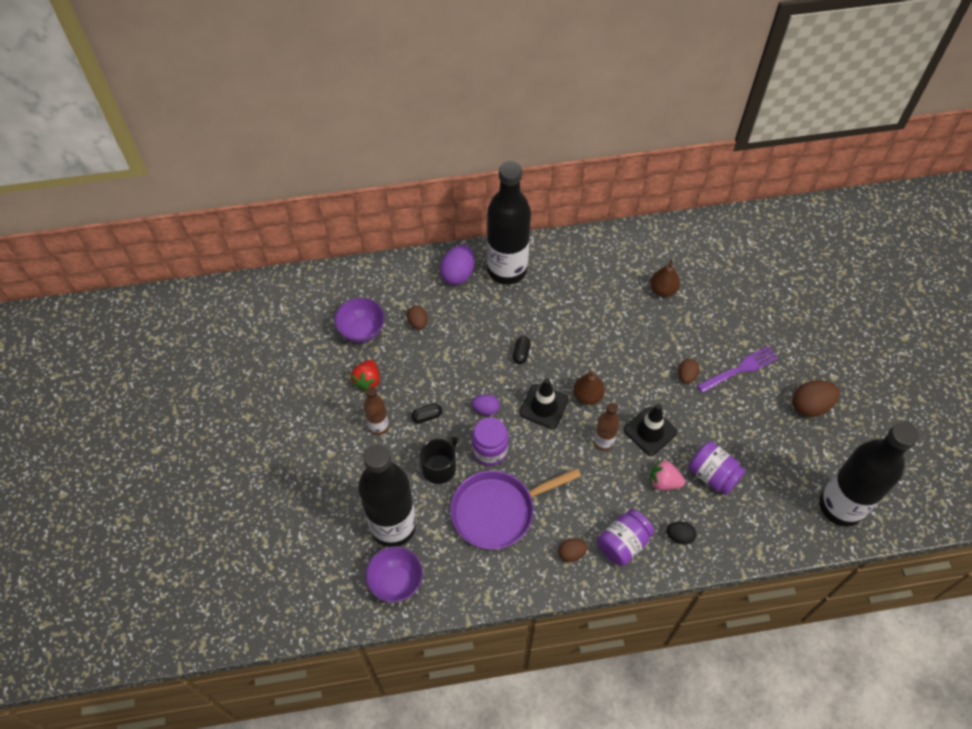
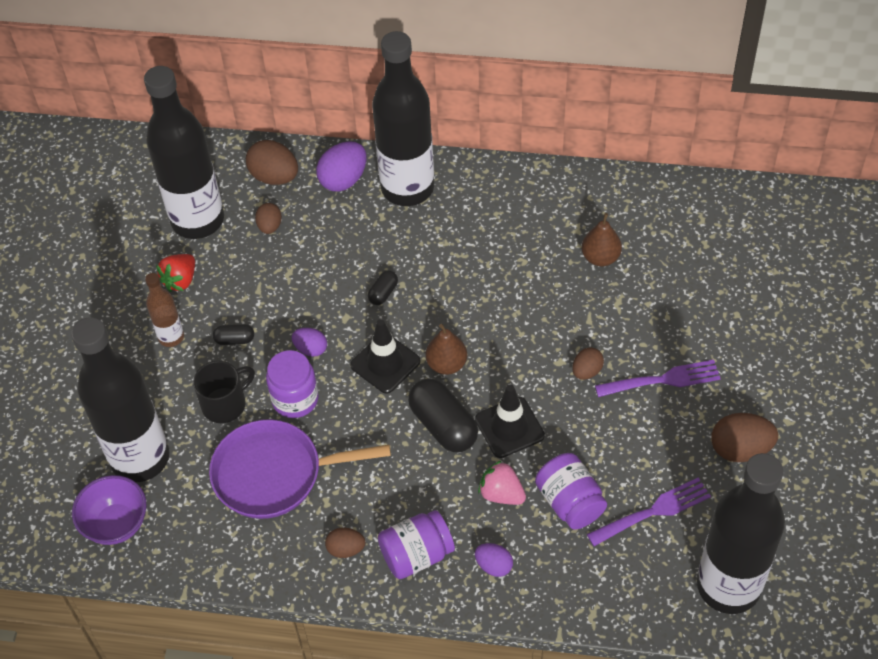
camera: 20 degrees right, 5 degrees down
purple bowl [334,297,385,343] -> black bottle [144,66,224,239]
brown bottle [594,403,620,451] -> black capsule [408,378,478,452]
black egg [666,521,696,545] -> purple egg [475,543,513,577]
none -> brown egg [246,140,298,185]
none -> purple fork [587,478,711,546]

